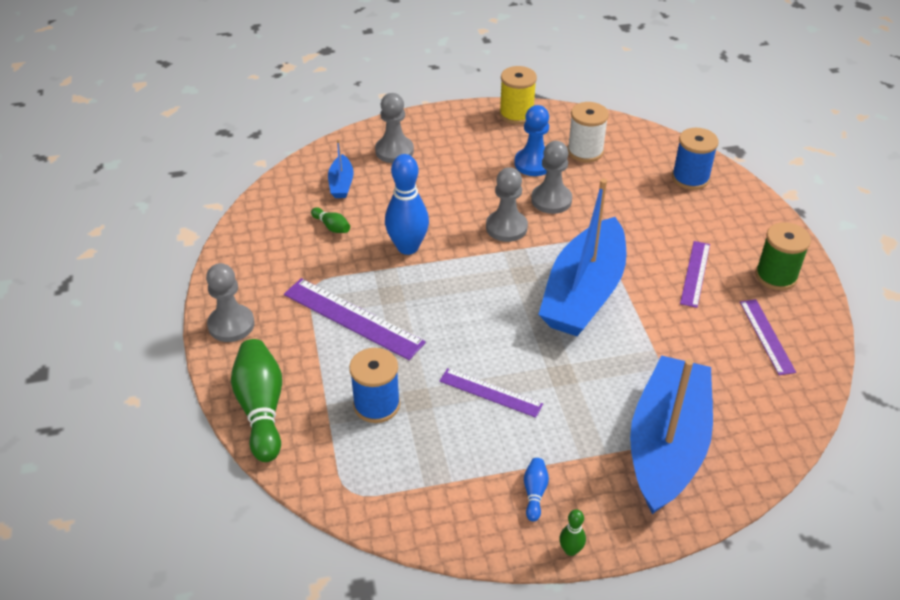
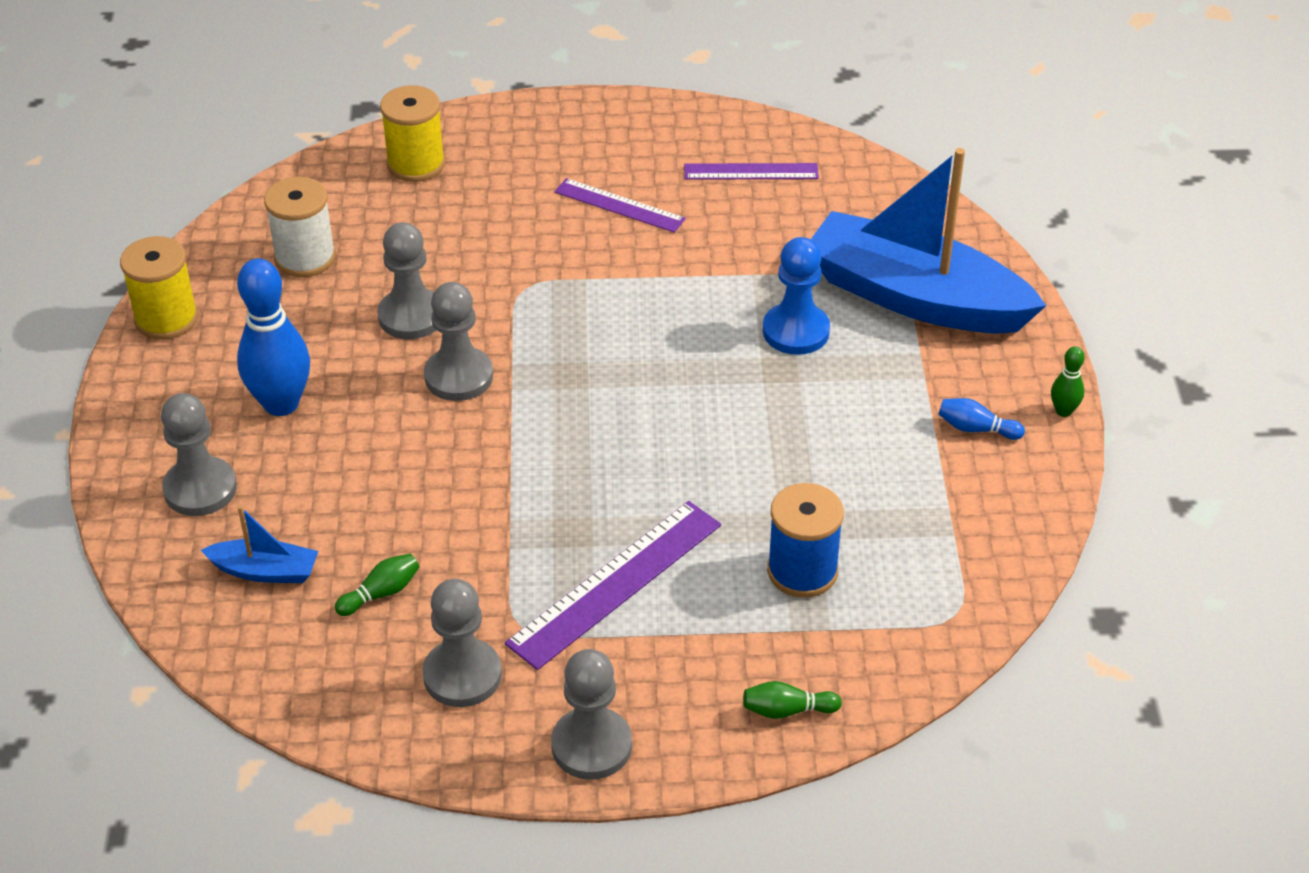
camera: 80 degrees left, 0 degrees up
green bowling pin [231,339,282,462] -> green bowling pin [743,681,842,719], size x0.46
blue bowling pin [385,154,429,255] -> blue bowling pin moved to [237,259,310,416]
purple ruler [439,368,543,418] -> none
blue pawn [514,105,549,176] -> blue pawn moved to [763,237,830,355]
blue boat [538,179,626,336] -> none
blue spool [672,128,719,190] -> yellow spool [380,85,445,182]
green spool [755,222,811,291] -> none
none -> grey pawn [422,579,502,707]

